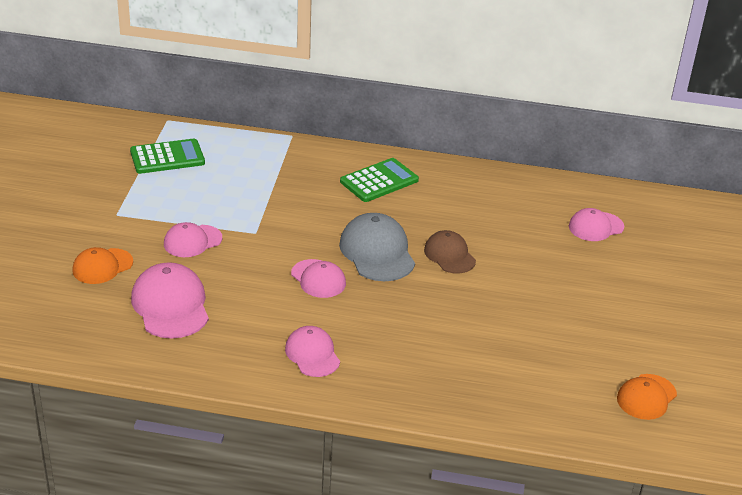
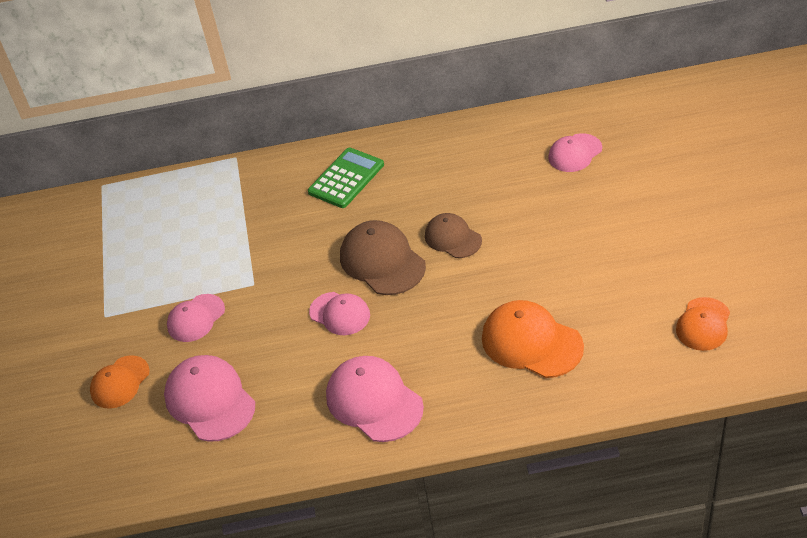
camera: 10 degrees left, 10 degrees up
green calculator [130,139,205,174] -> none
pink cap [285,326,340,377] -> pink cap [326,356,424,442], size x1.56
grey cap [339,213,415,281] -> brown cap [340,220,426,295]
none -> orange cap [482,300,584,378]

